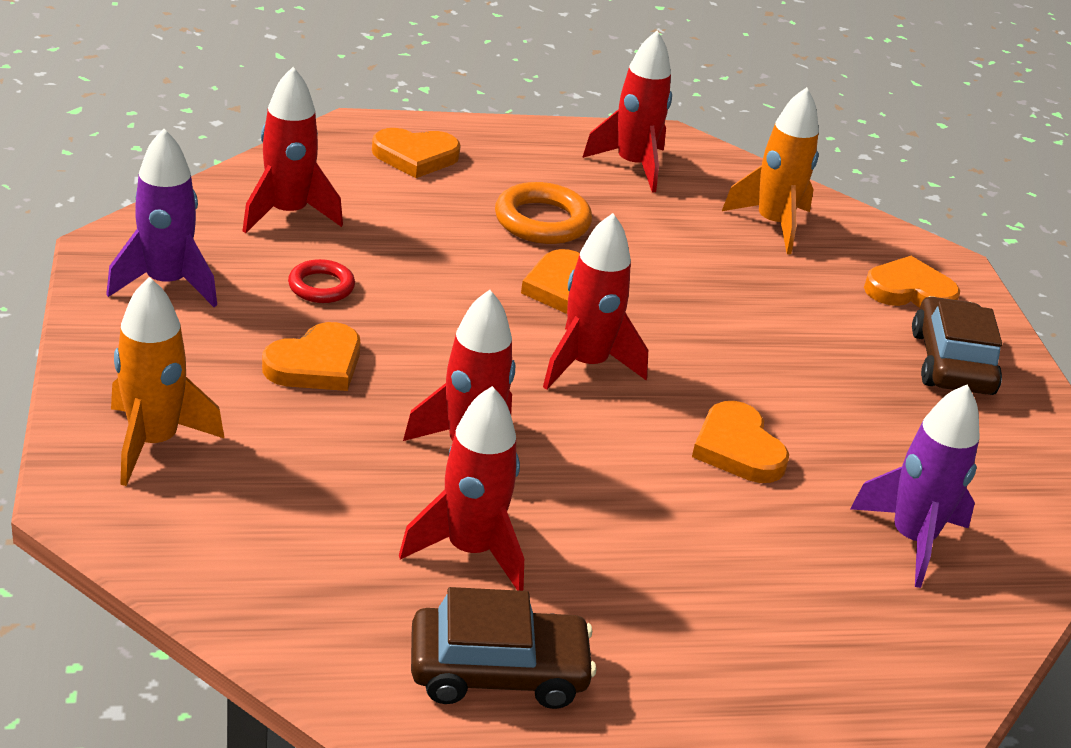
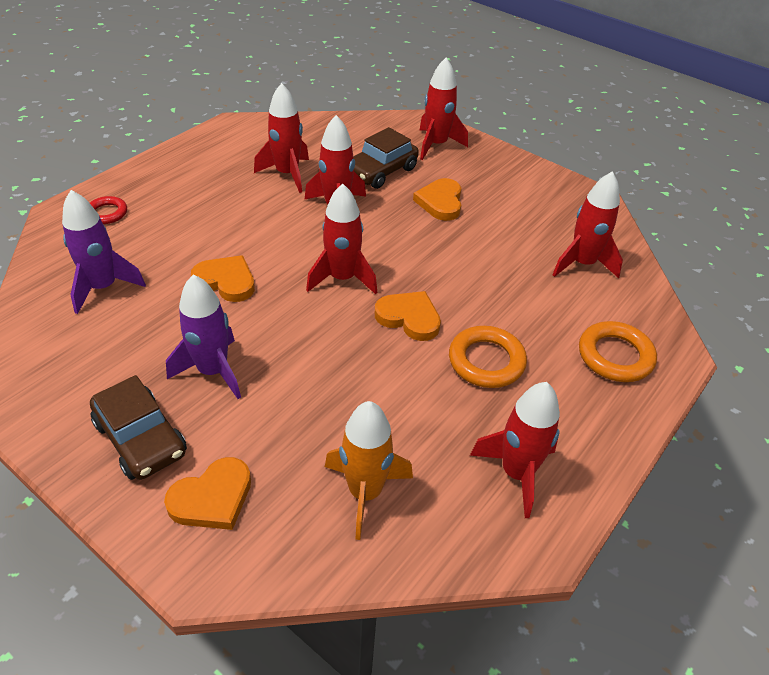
camera: 140 degrees right, 10 degrees up
purple rocket [106,129,217,307] -> purple rocket moved to [166,274,241,399]
orange rocket [111,277,224,486] -> red rocket [419,58,468,160]
red ring [288,259,355,303] -> red ring moved to [90,196,127,224]
orange heart [372,128,461,178] -> orange ring [579,321,657,382]
brown car [411,587,596,709] -> brown car moved to [353,127,419,189]

